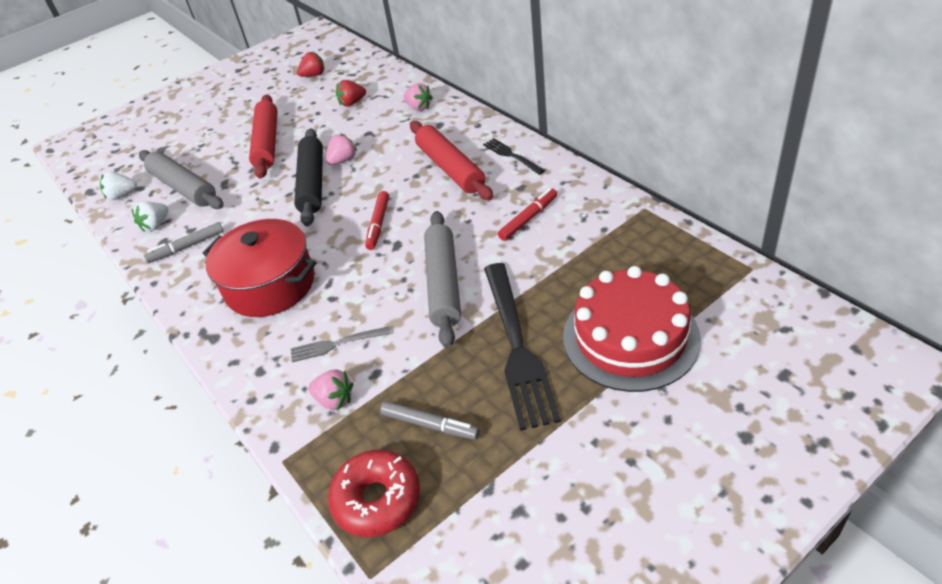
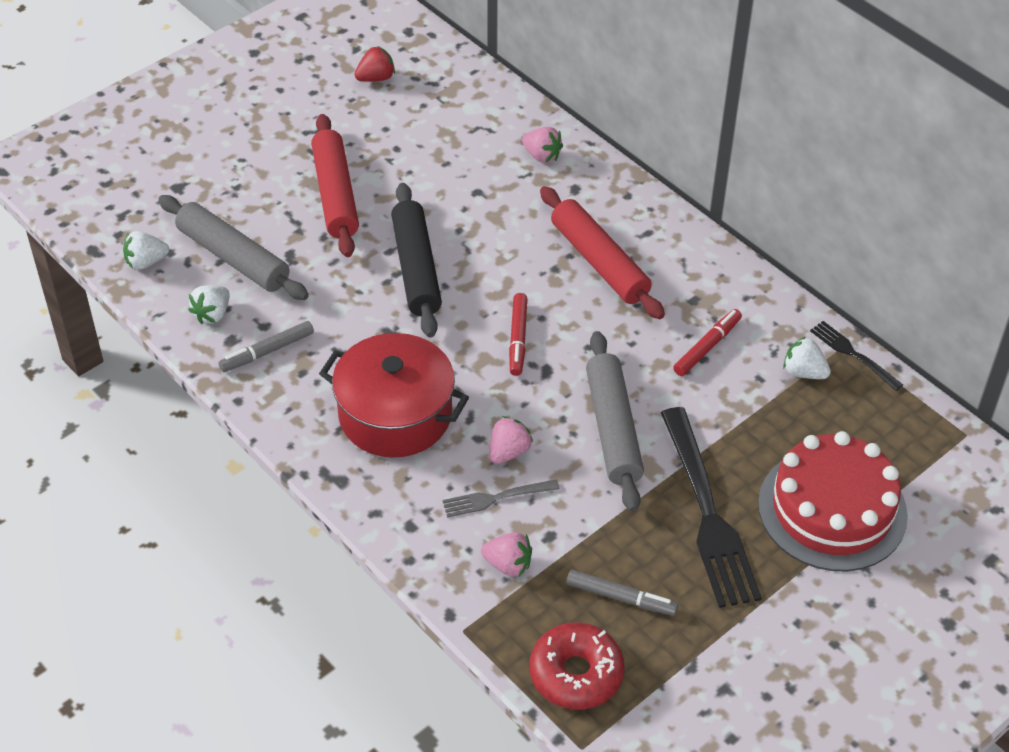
camera: 10 degrees left, 5 degrees up
pink strawberry [326,133,357,165] -> pink strawberry moved to [489,416,533,464]
red strawberry [336,80,366,107] -> none
black fork [483,138,545,175] -> black fork moved to [810,321,903,391]
none -> white strawberry [783,337,831,379]

